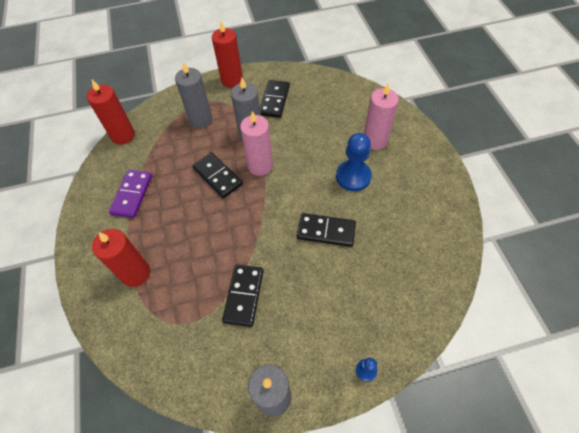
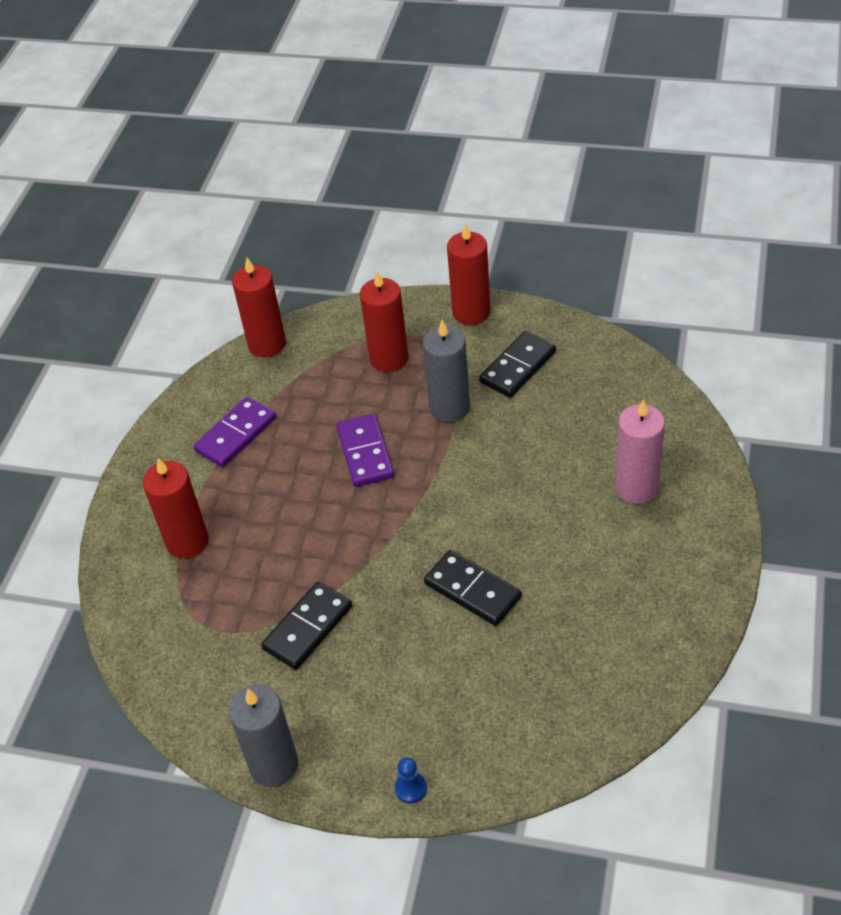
camera: 30 degrees right, 10 degrees down
grey candle [175,62,212,128] -> red candle [360,271,408,372]
black domino [192,152,243,198] -> purple domino [336,414,394,487]
pink candle [240,111,273,176] -> none
blue pawn [336,133,372,191] -> none

